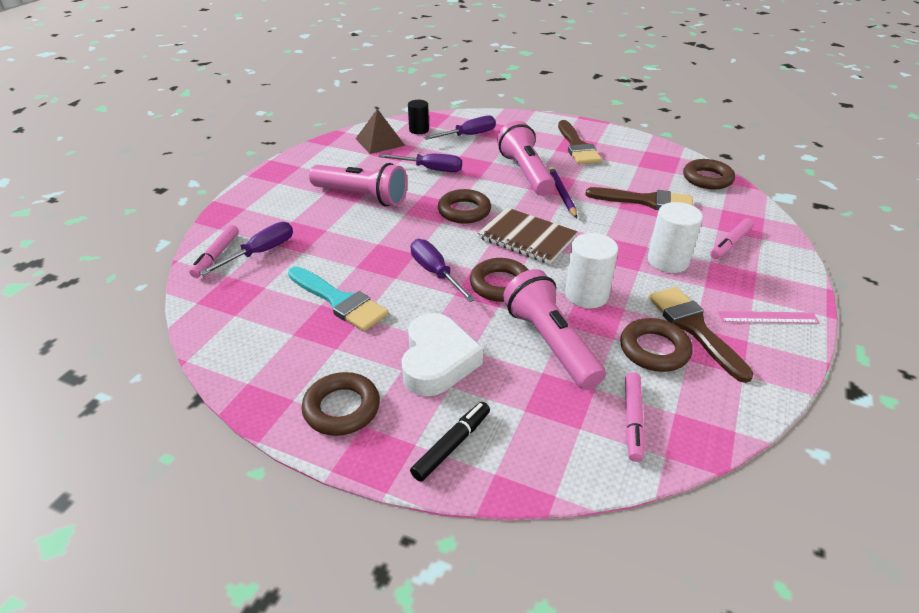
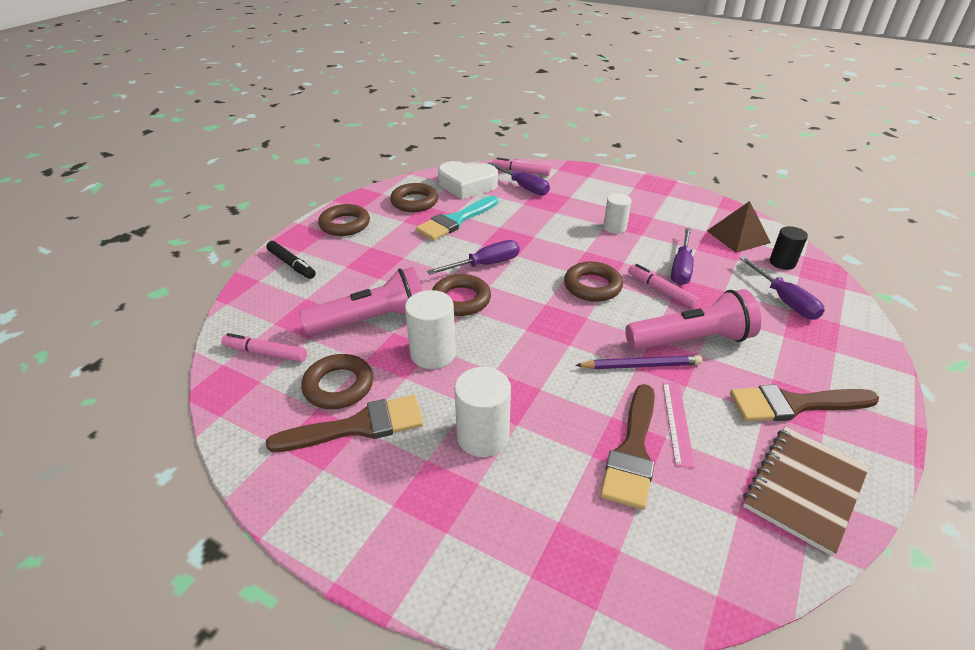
camera: 95 degrees right, 0 degrees up
pink flashlight [309,163,408,207] -> white cylinder [603,193,631,234]
white heart [401,313,483,396] -> white heart moved to [438,161,498,199]
brown notebook [478,207,577,264] -> brown notebook moved to [743,427,869,556]
brown ring [683,159,735,190] -> brown ring moved to [390,183,438,212]
pink marker [710,218,754,259] -> pink marker moved to [628,264,700,309]
pink ruler [718,311,820,324] -> pink ruler moved to [663,382,695,468]

